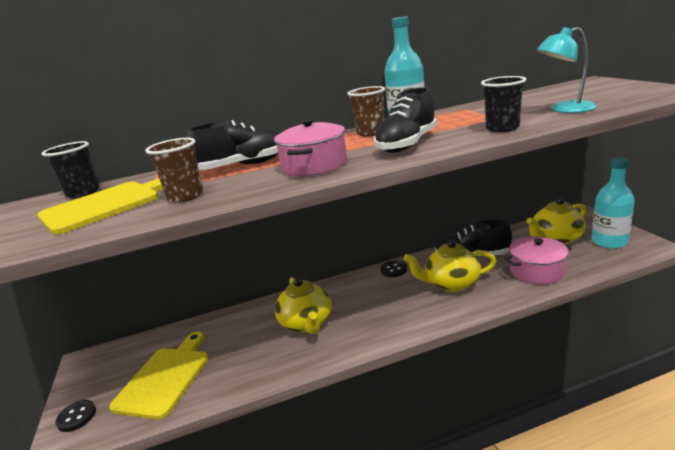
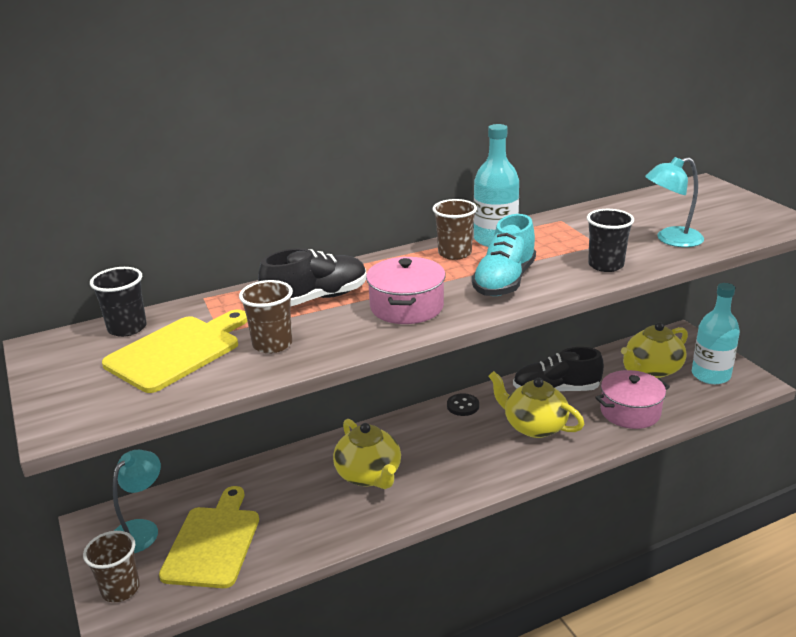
camera: 10 degrees left, 5 degrees up
black button [56,400,96,432] -> brown cup [83,531,140,602]
black shoe [374,87,437,153] -> turquoise shoe [472,214,536,296]
yellow teapot [404,240,496,292] -> yellow teapot turned 45 degrees clockwise [489,371,584,438]
none -> turquoise lamp [113,450,161,553]

